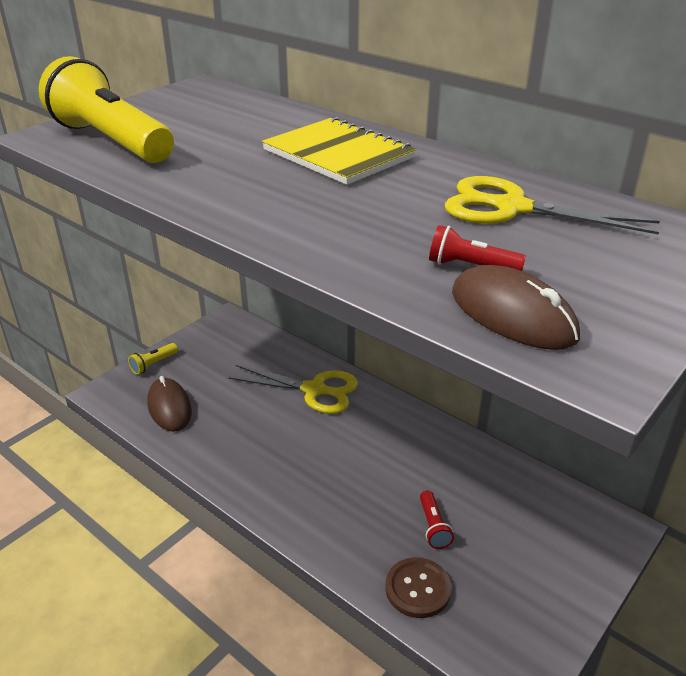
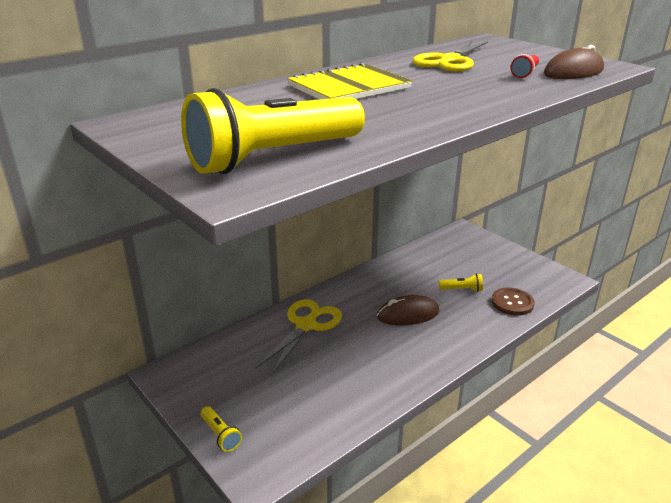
camera: 80 degrees left, 5 degrees down
brown mouse [147,376,192,432] -> brown mouse moved to [377,295,440,325]
red flashlight [420,490,454,549] -> yellow flashlight [439,274,483,292]

